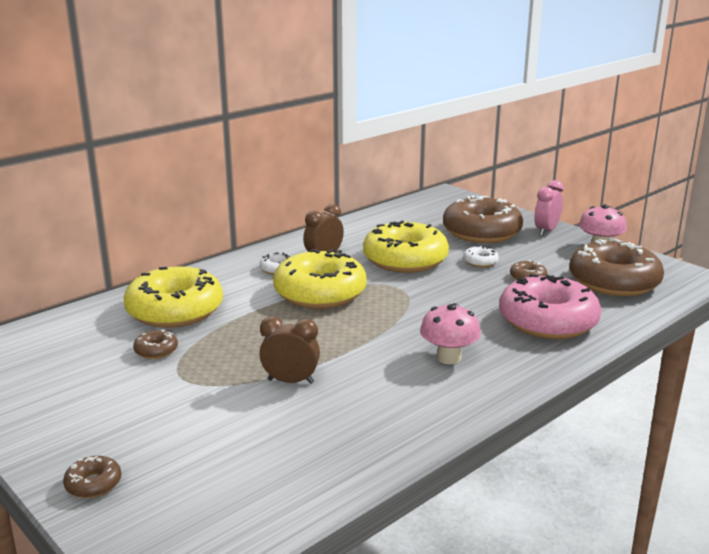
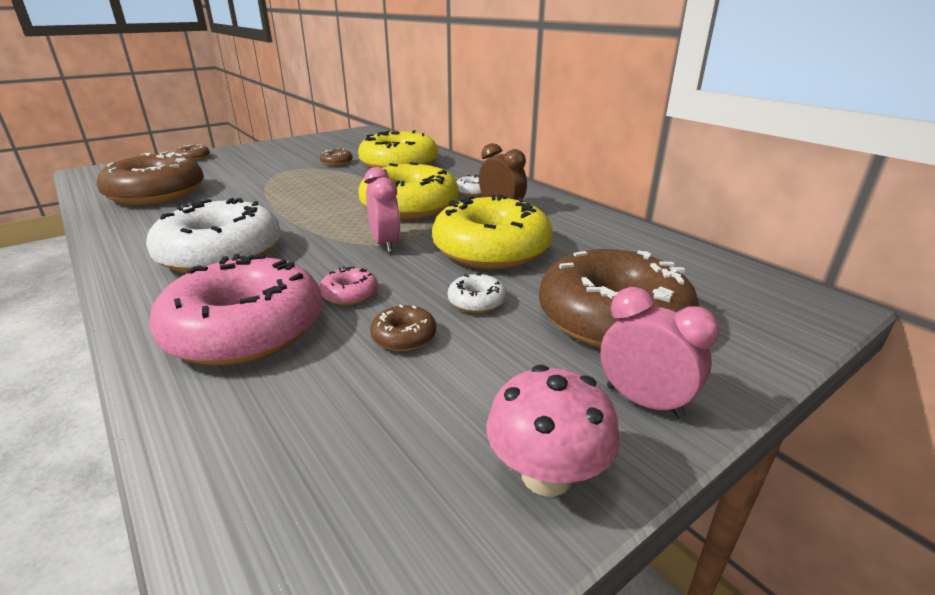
camera: 95 degrees right, 5 degrees up
brown clock [259,316,320,384] -> none
pink mushroom [420,303,481,364] -> white donut [146,198,281,274]
brown donut [569,239,664,296] -> brown donut moved to [97,152,204,205]
none -> pink donut [319,267,378,305]
none -> pink clock [364,167,400,253]

